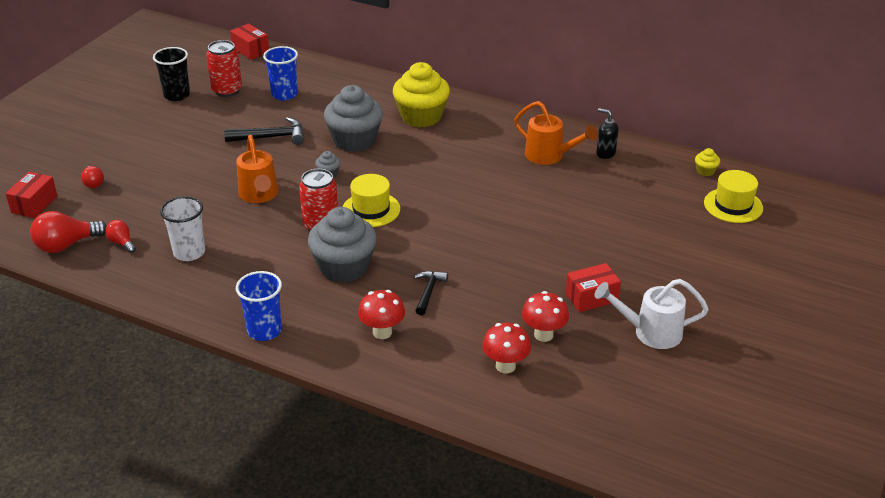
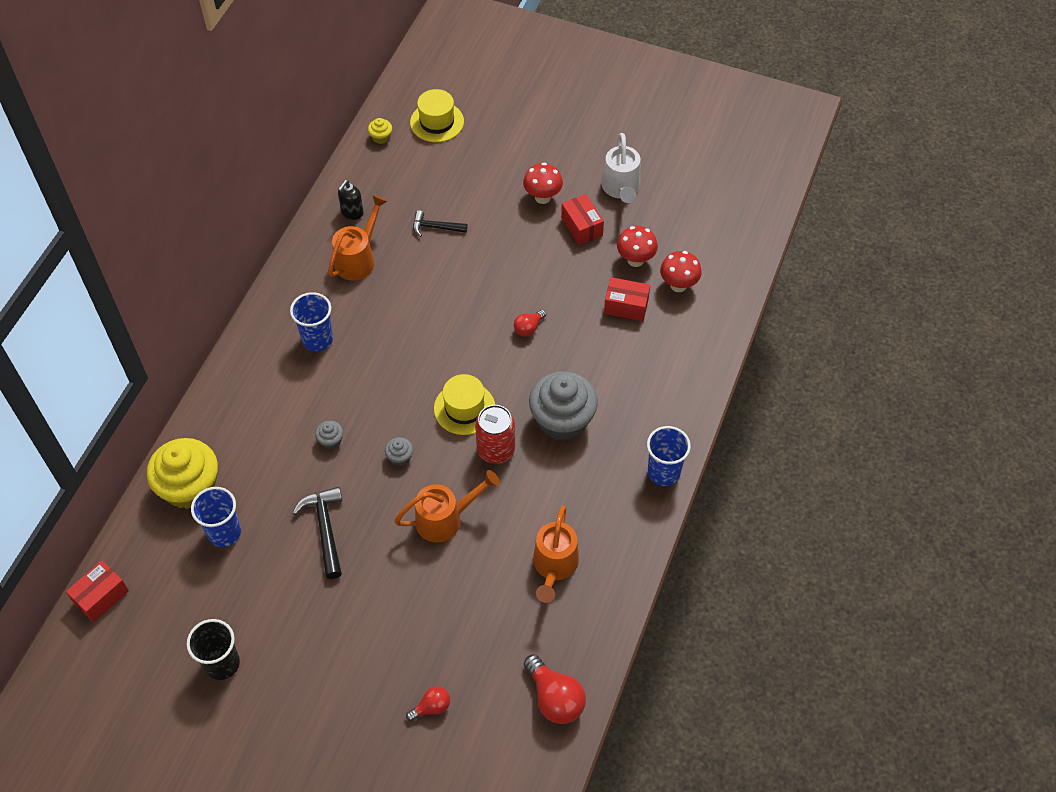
camera: 95 degrees left, 20 degrees up
red box [5,172,58,218] -> red box moved to [604,277,650,321]
red light bulb [105,220,136,253] -> red light bulb moved to [514,310,546,337]
white cup [160,196,205,261] -> orange watering can [533,505,579,603]
red can [206,40,242,97] -> none
grey cupcake [324,85,383,152] -> grey cupcake [315,421,343,449], size x0.41
red mushroom [358,290,405,339] -> red mushroom moved to [523,162,563,204]
yellow cupcake [393,62,450,127] -> yellow cupcake moved to [147,438,218,509]
black hammer [414,271,448,315] -> black hammer moved to [413,210,468,237]
none -> blue cup [290,292,333,351]

